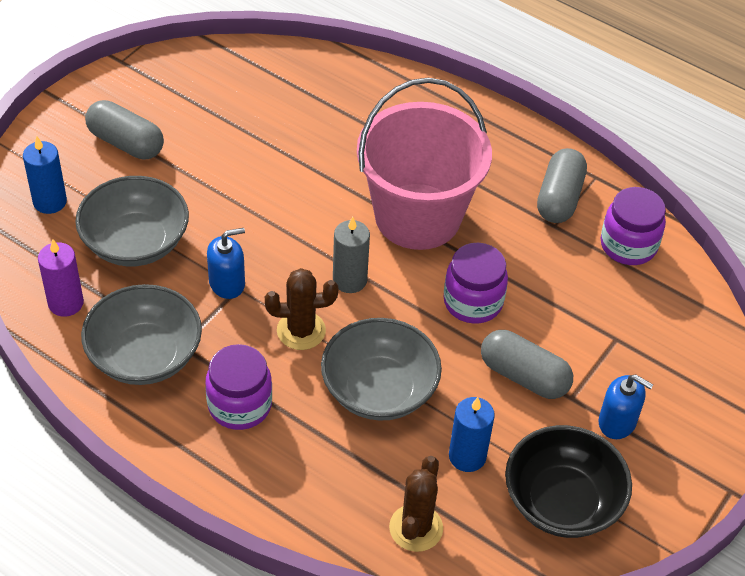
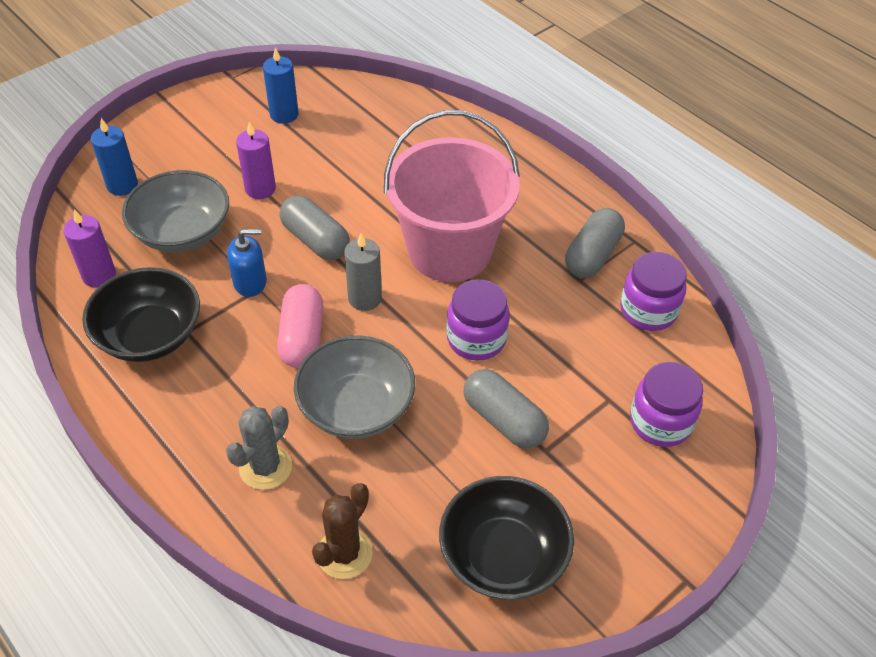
camera: 15 degrees right, 0 degrees up
grey bowl [81,284,202,385] -> black bowl [82,267,200,362]
grey capsule [85,100,164,160] -> grey capsule moved to [279,195,350,260]
purple jar [205,344,272,430] -> purple jar moved to [630,362,703,447]
brown cactus [265,268,338,350] -> pink capsule [277,284,323,368]
blue candle [449,397,495,472] -> blue candle moved to [263,47,299,124]
blue soap dispenser [599,375,653,439] -> none
none -> grey cactus [226,406,292,490]
none -> purple candle [236,122,276,199]

